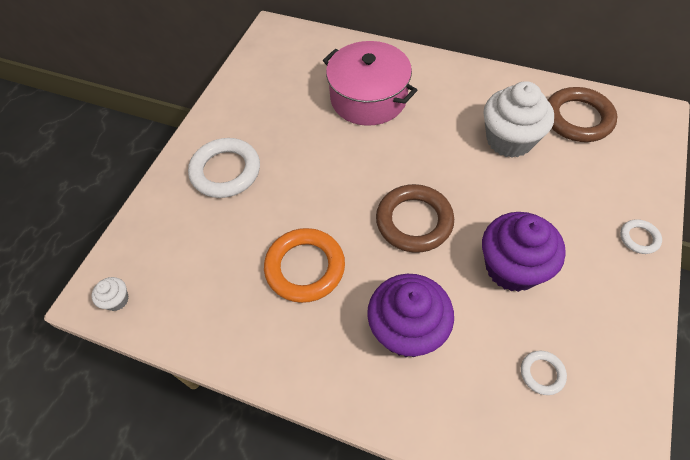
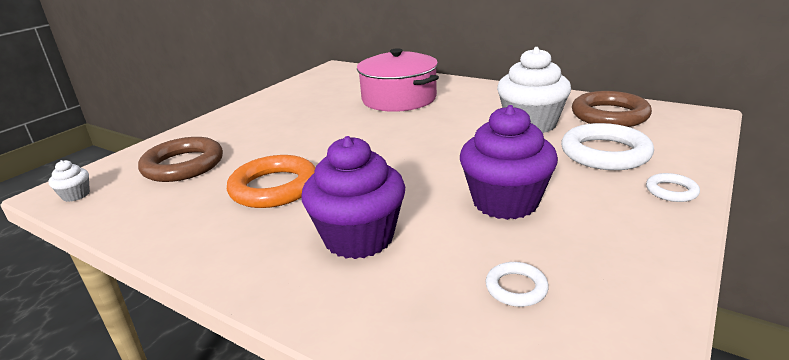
camera: 10 degrees right, 30 degrees down
white ring [188,138,260,198] -> white ring moved to [561,123,654,170]
brown ring [376,184,454,253] -> brown ring moved to [138,137,223,182]

